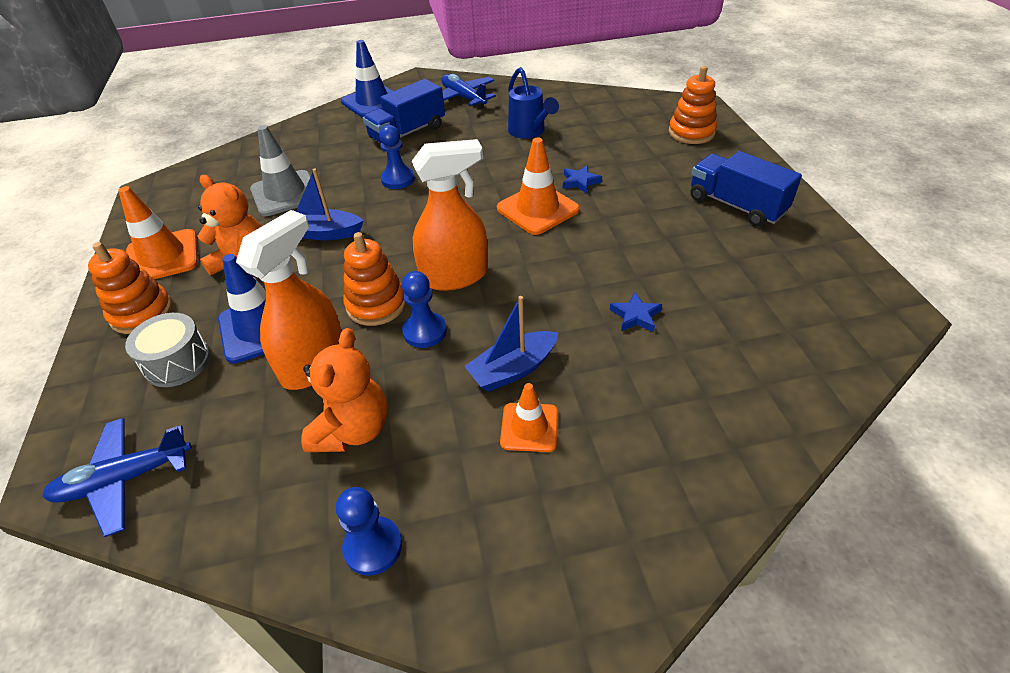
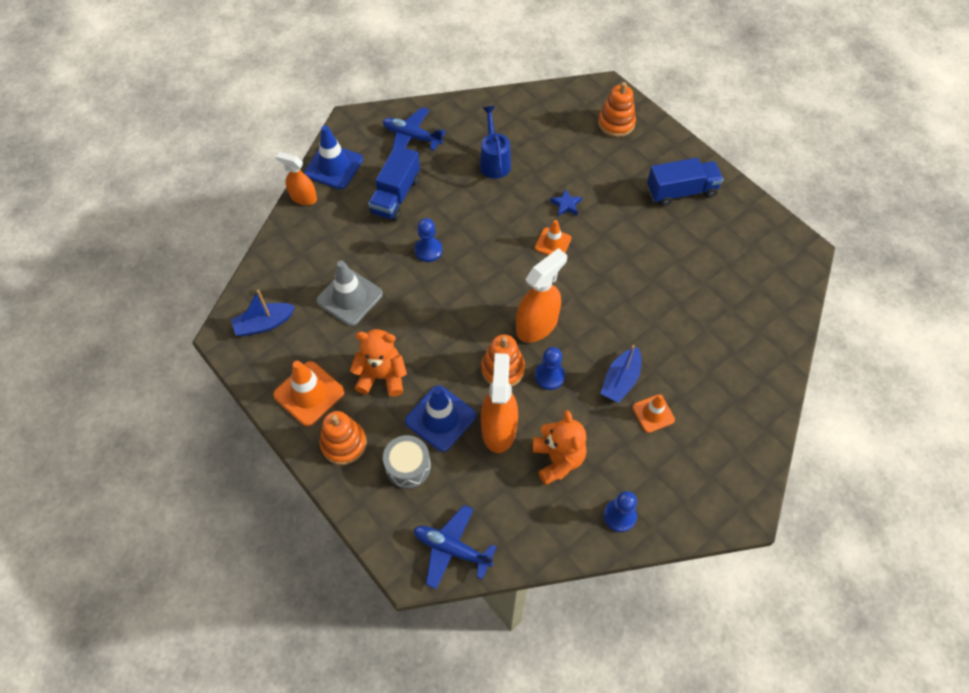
camera: 30 degrees left, 15 degrees up
blue plane [42,418,192,537] -> blue plane turned 75 degrees clockwise [414,505,497,589]
blue boat [296,169,364,240] -> blue boat moved to [231,290,295,337]
orange traffic cone [497,138,580,235] -> orange traffic cone [535,220,571,255], size x0.61
blue watering can [508,67,559,139] -> blue watering can turned 135 degrees counterclockwise [480,106,511,179]
blue star [610,292,662,332] -> none
blue truck [690,151,802,227] -> blue truck turned 150 degrees clockwise [647,158,724,206]
none -> orange spray bottle [276,152,317,205]

